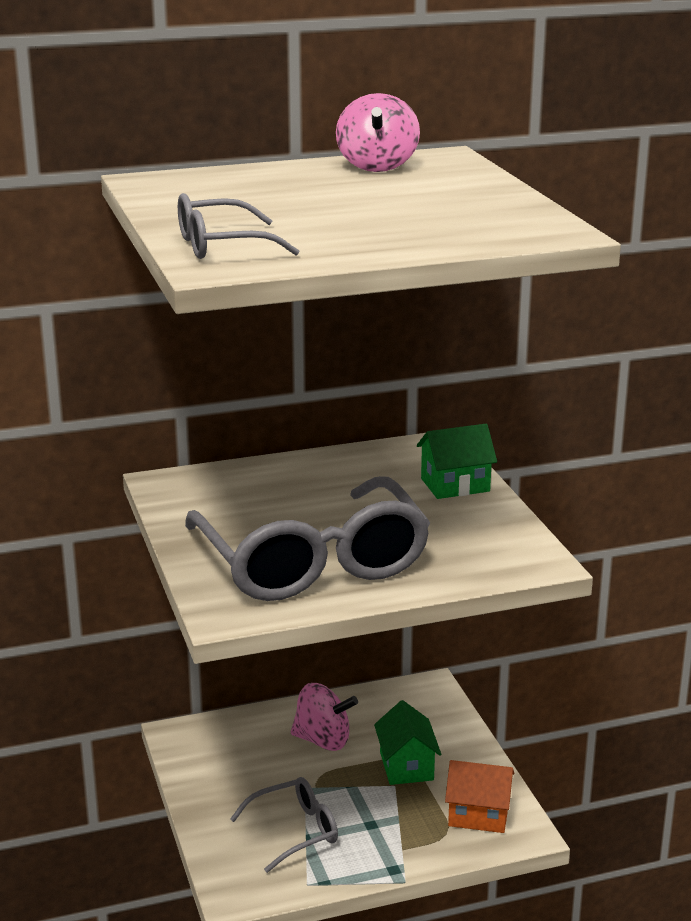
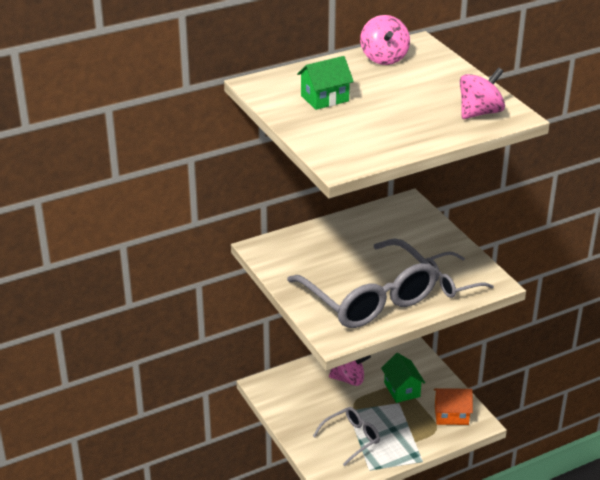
camera: 10 degrees left, 10 degrees up
grey glasses [178,193,299,259] -> grey glasses moved to [426,252,494,298]
green house [417,424,497,499] -> green house moved to [297,56,354,110]
none -> pink spinning top [460,67,505,119]

